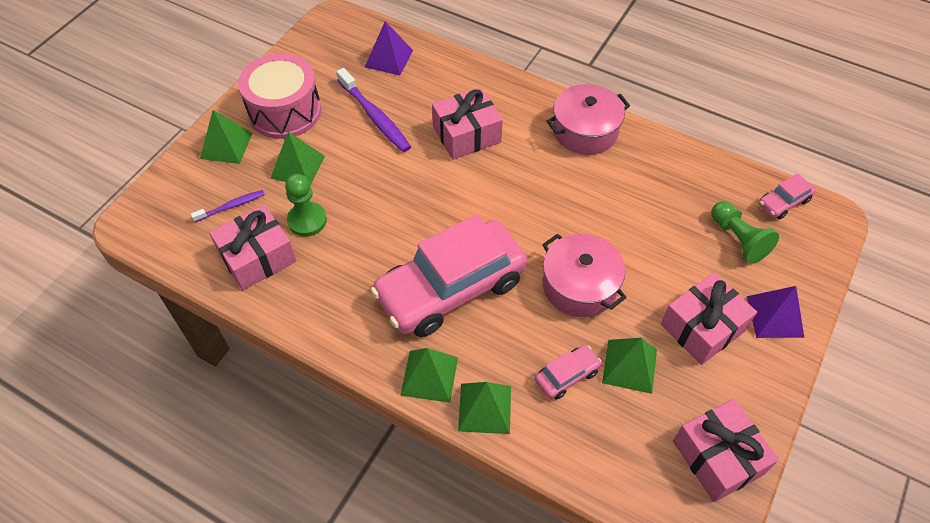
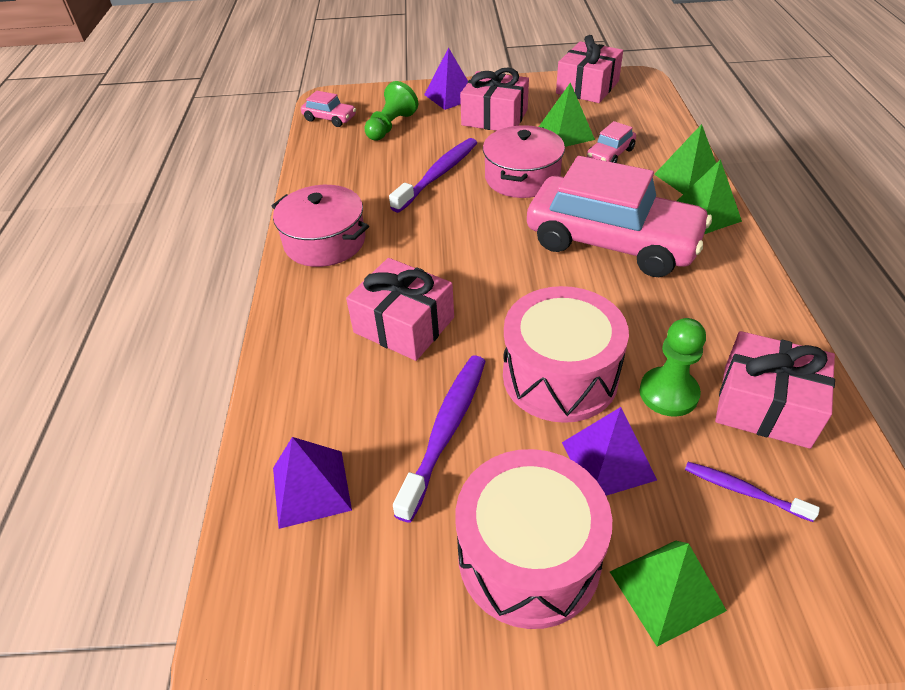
camera: 120 degrees left, 10 degrees down
green pyramid [270,132,325,186] -> purple pyramid [562,407,657,496]
pink car [535,345,602,400] -> pink car turned 75 degrees counterclockwise [587,121,636,163]
none -> purple toothbrush [389,138,477,213]
none -> pink drum [503,286,629,423]

